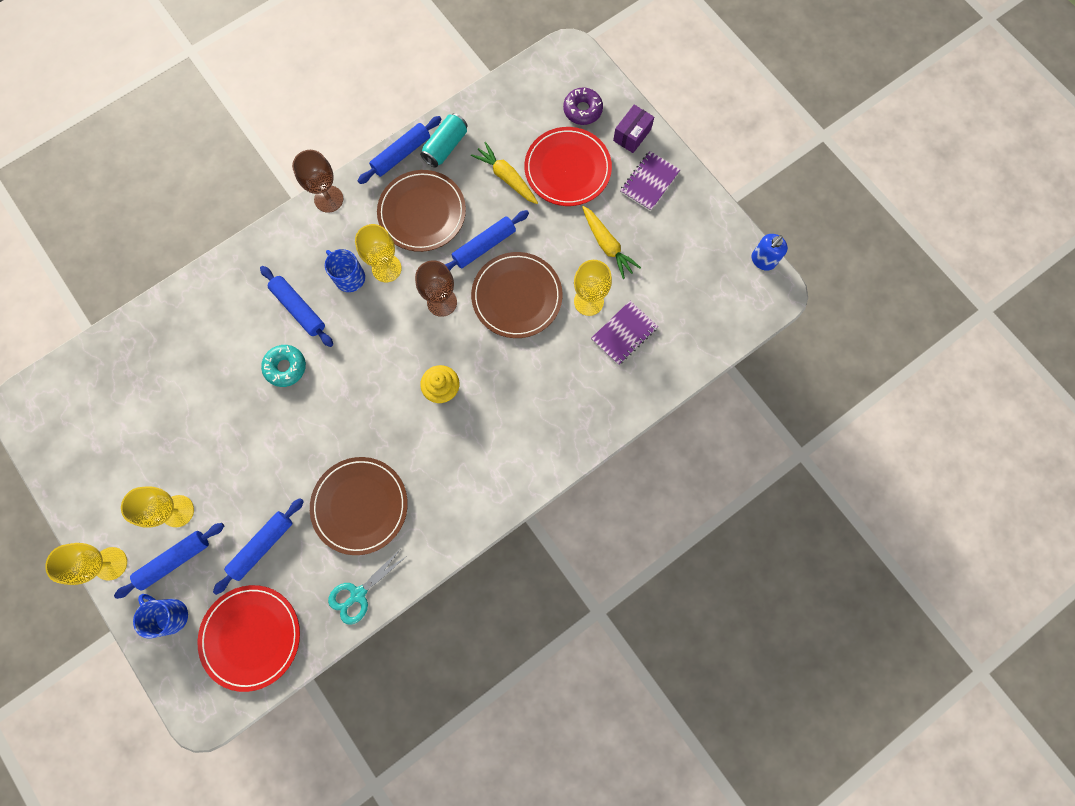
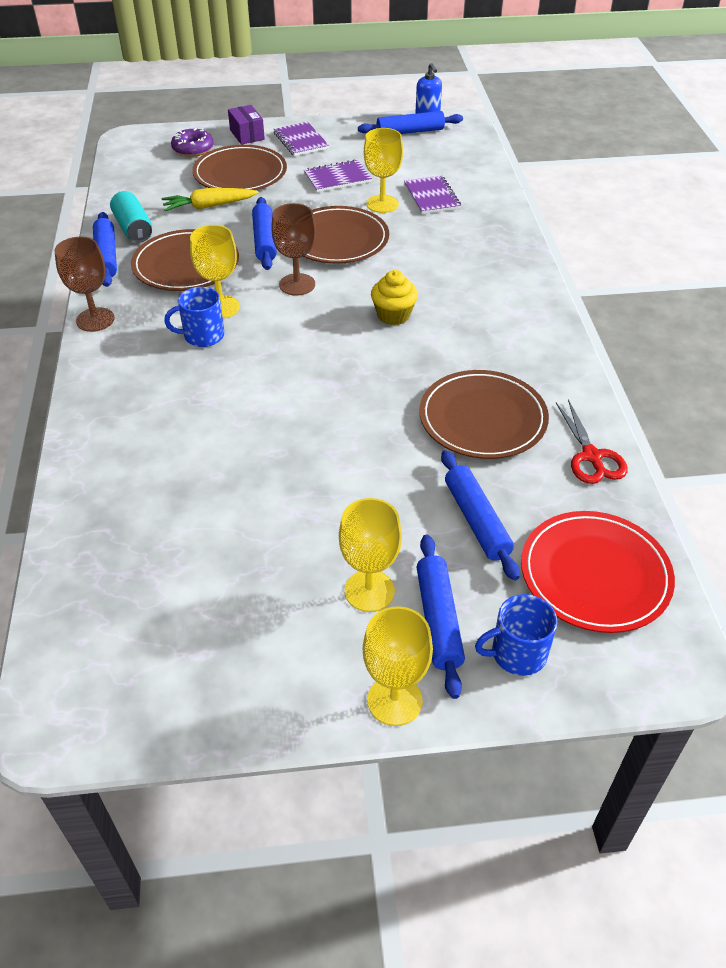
camera: 60 degrees left, 30 degrees down
blue rolling pin [260,266,333,347] -> blue rolling pin moved to [358,111,463,134]
turquoise donut [261,345,306,387] -> none
turquoise scissors [328,550,407,624] -> red scissors [556,399,628,484]
red plate [524,127,612,206] -> brown plate [192,145,287,190]
yellow carrot [582,206,641,279] -> purple notebook [304,160,372,192]

